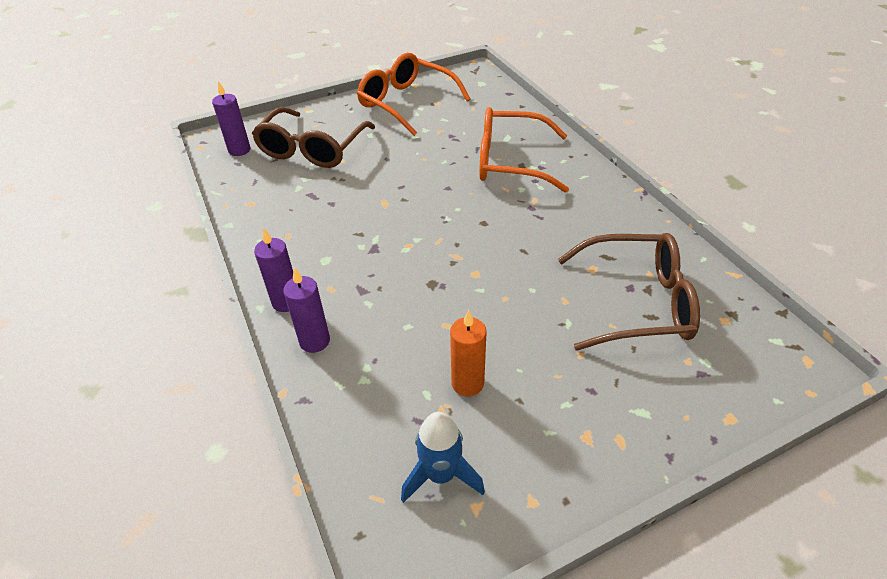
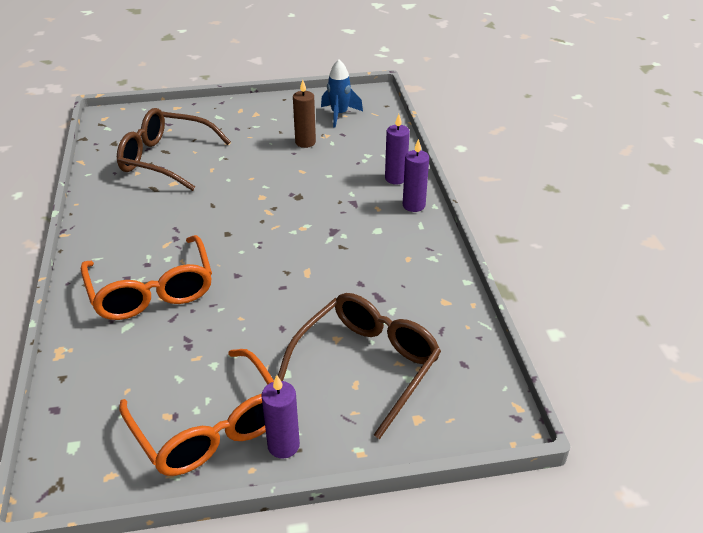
camera: 165 degrees left, 5 degrees down
purple candle [212,81,250,156] -> purple candle moved to [261,375,300,459]
orange candle [450,310,487,396] -> brown candle [293,80,316,148]
orange glasses [479,107,569,193] -> orange glasses turned 45 degrees clockwise [81,235,212,320]

